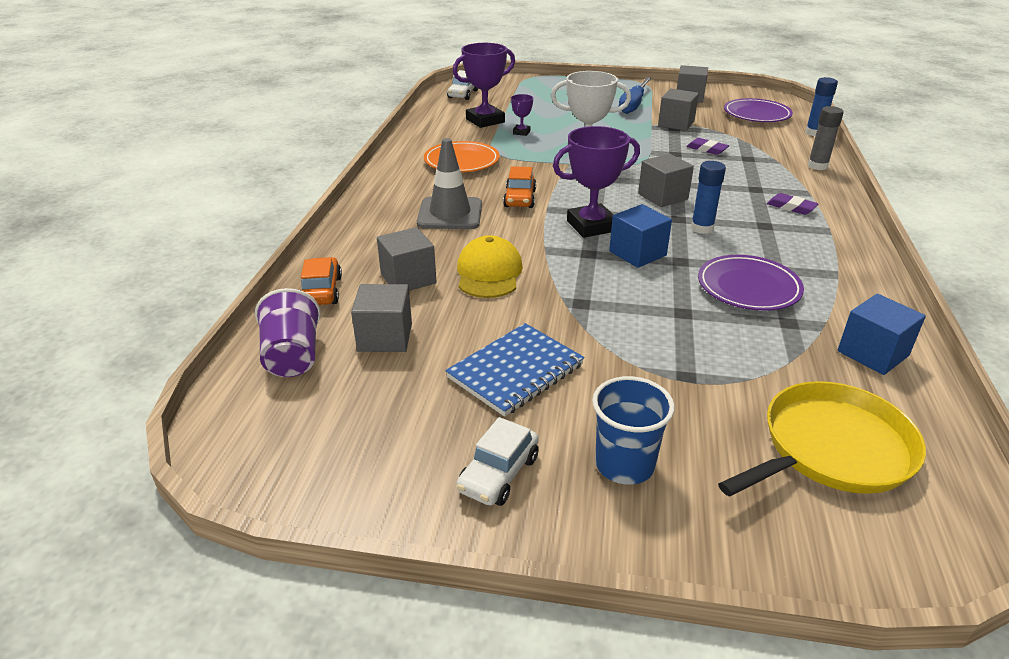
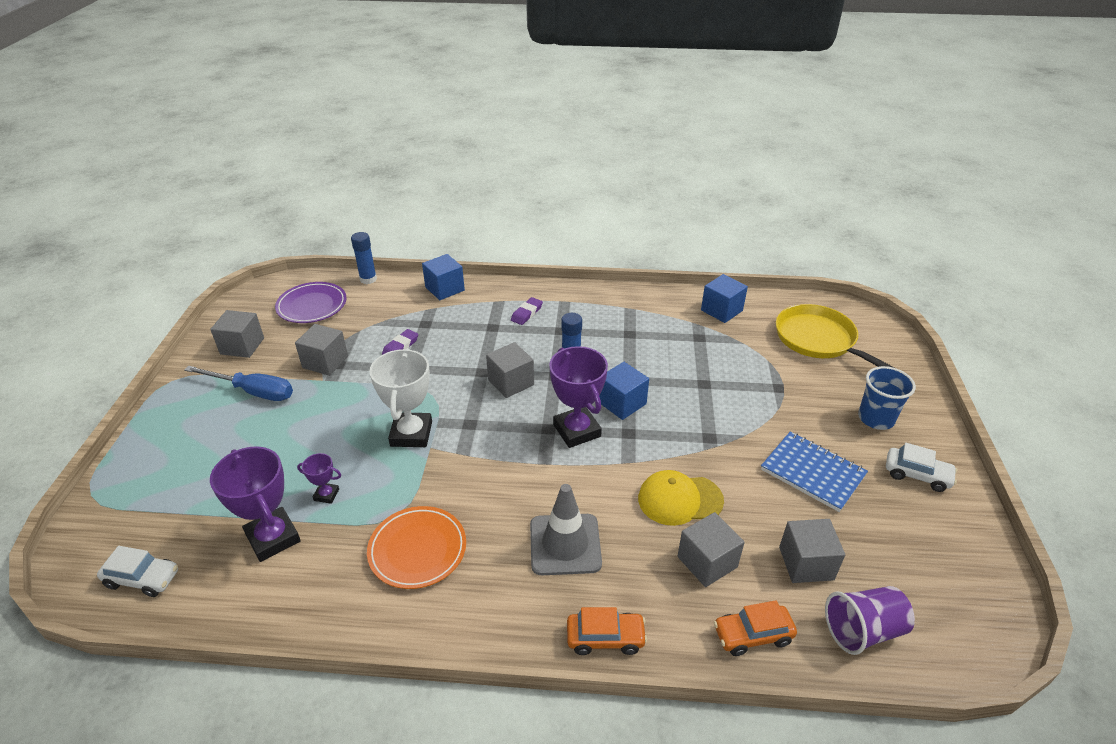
camera: 95 degrees left, 5 degrees up
orange car [503,166,536,208] -> orange car moved to [567,607,647,655]
purple plate [698,255,804,311] -> none
grey glue stick [808,106,844,170] -> blue cube [422,254,465,300]

